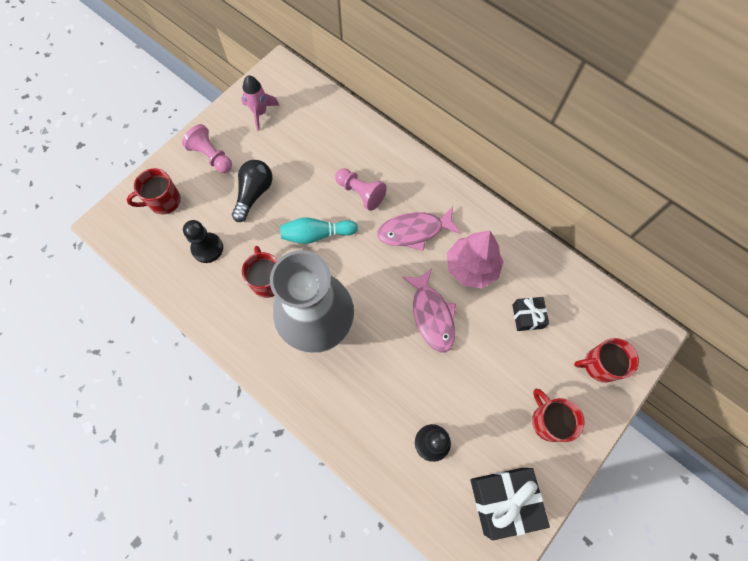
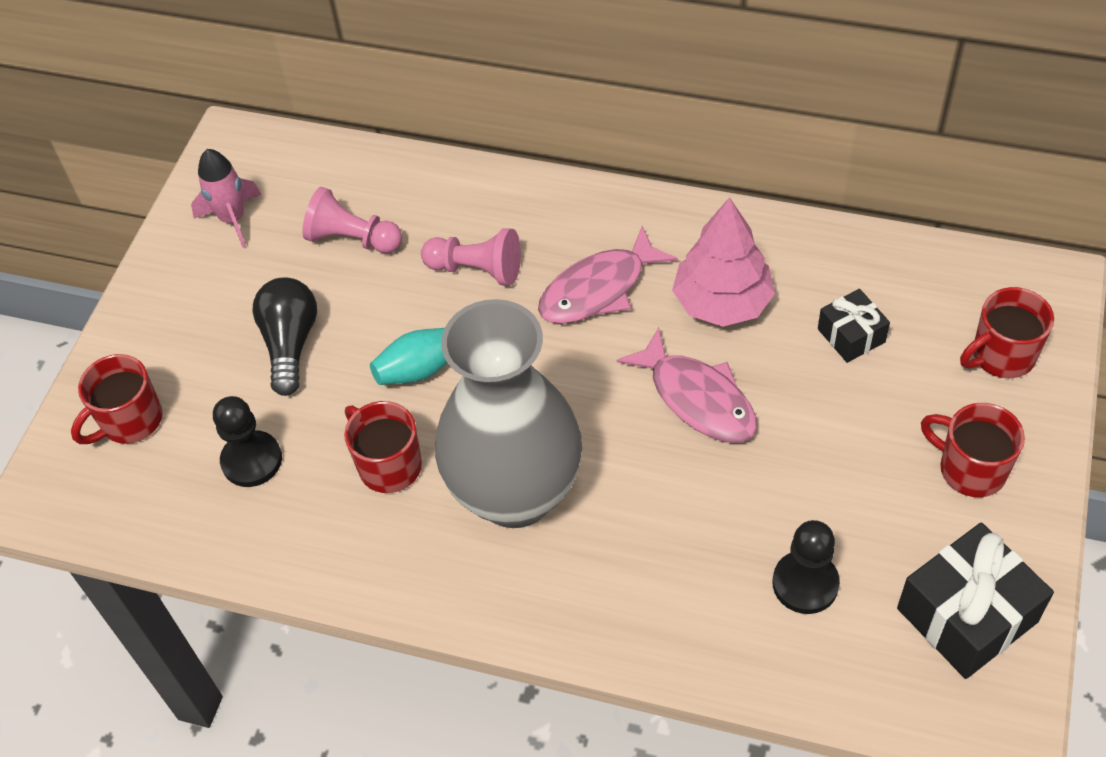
camera: 20 degrees left, 15 degrees down
pink pawn [182,124,232,173] -> pink pawn moved to [302,187,402,253]

